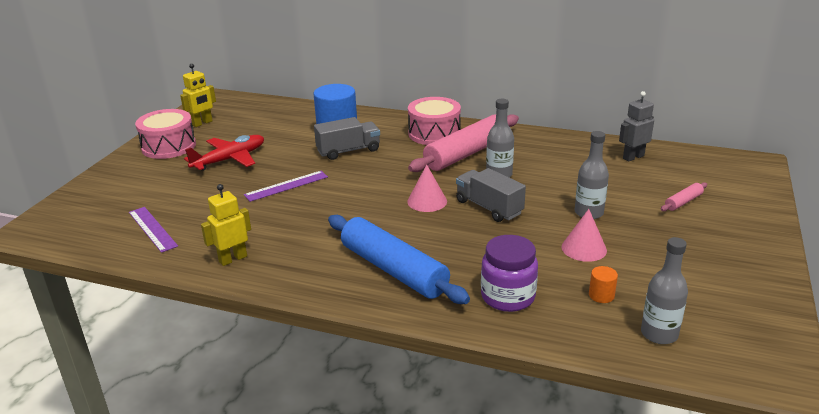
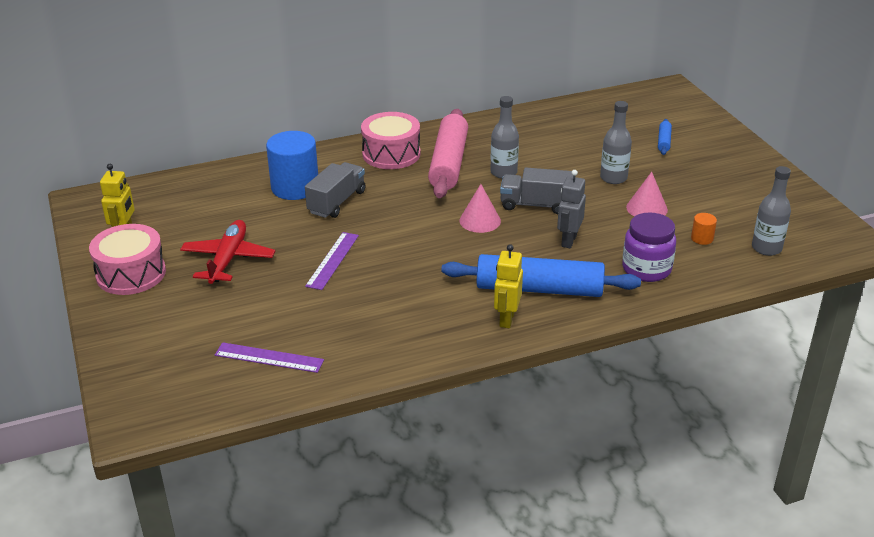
camera: 40 degrees left, 5 degrees up
yellow robot [201,184,251,266] -> yellow robot moved to [494,244,523,328]
grey robot [619,91,654,162] -> grey robot moved to [557,170,586,248]
pink rolling pin [661,182,707,211] -> blue rolling pin [658,119,672,155]

